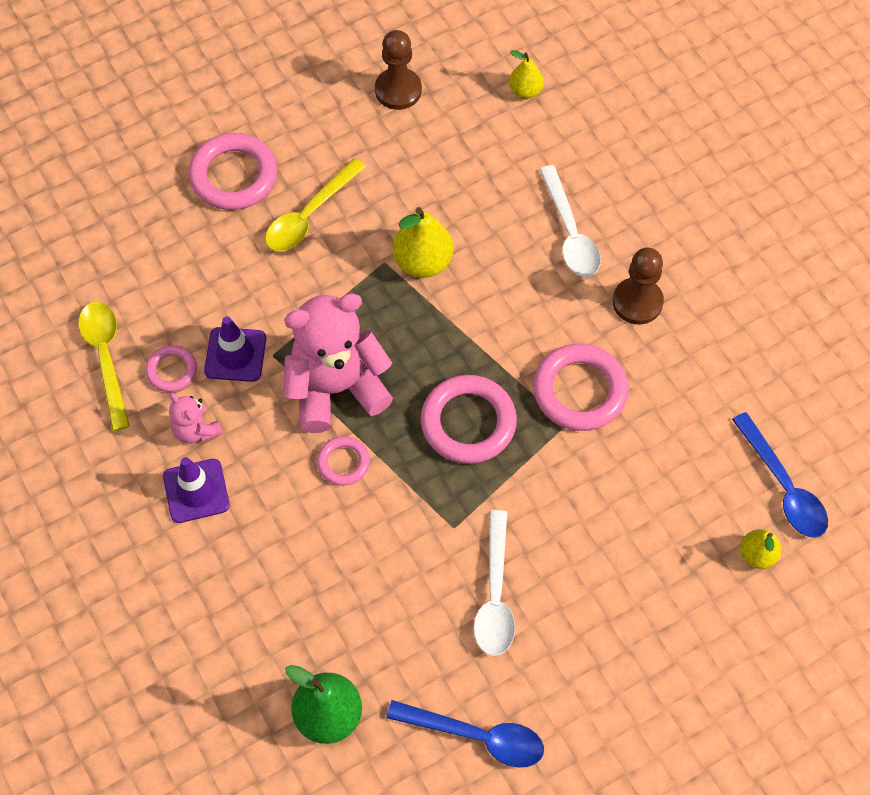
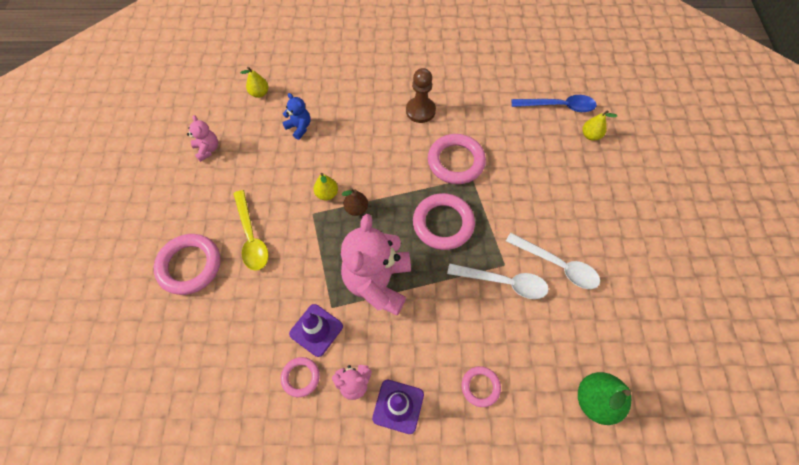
camera: 60 degrees left, 0 degrees up
yellow spoon [78,302,130,431] -> none
pink ring [317,436,370,486] -> pink ring moved to [462,366,501,407]
brown pawn [375,30,422,110] -> pink teddy bear [187,115,218,162]
blue spoon [386,700,544,768] -> none
yellow pear [393,207,454,278] -> yellow pear [313,173,338,200], size x0.60
white spoon [539,165,601,277] -> white spoon moved to [447,263,549,299]
none -> blue teddy bear [282,93,311,140]
none -> brown pear [342,188,368,216]

